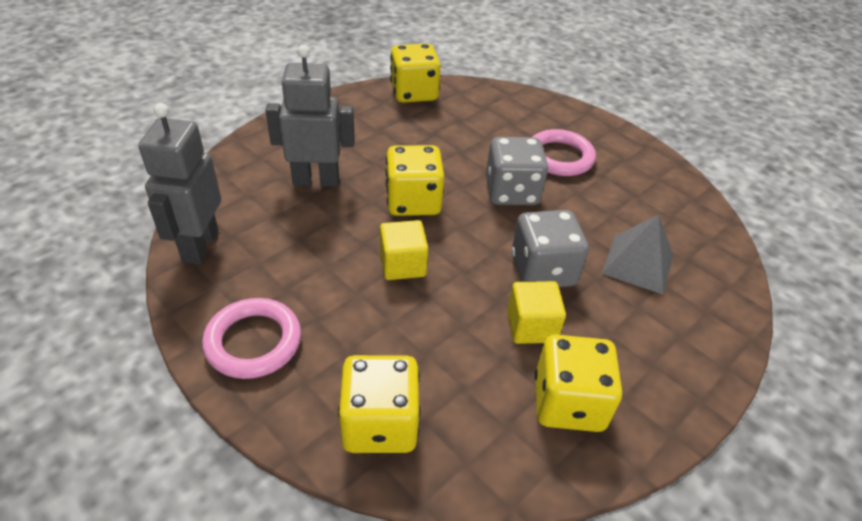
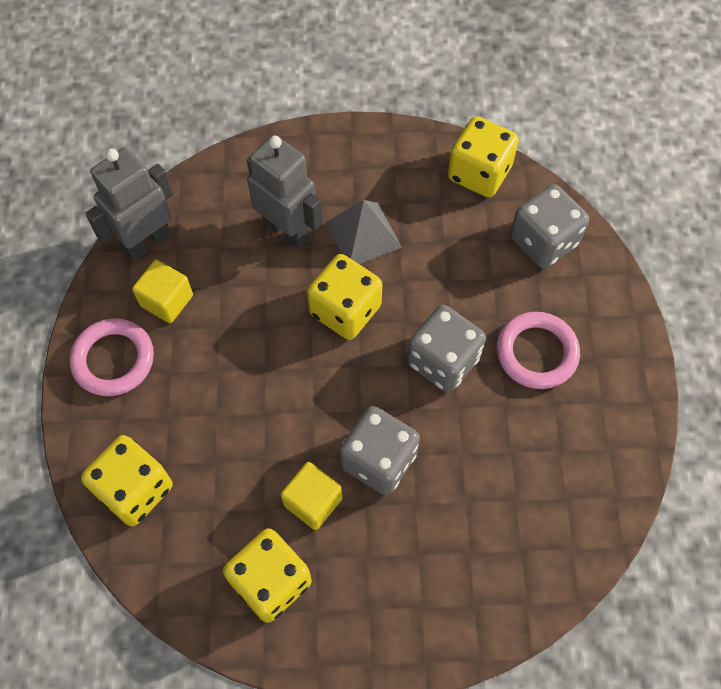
camera: 45 degrees right, 20 degrees up
yellow cube [380,220,428,280] -> yellow cube moved to [132,260,193,323]
grey pyramid [602,215,673,294] -> grey pyramid moved to [326,200,402,264]
none -> grey dice [510,184,589,269]

